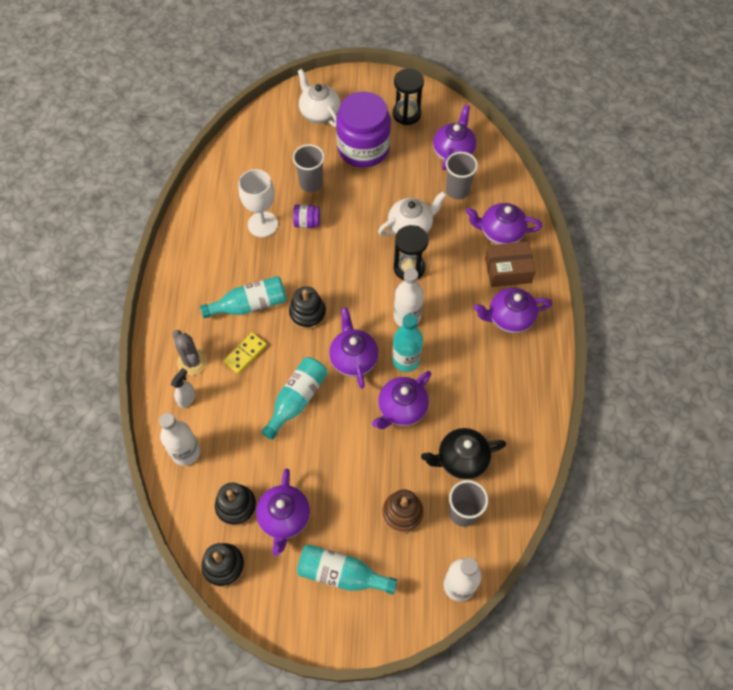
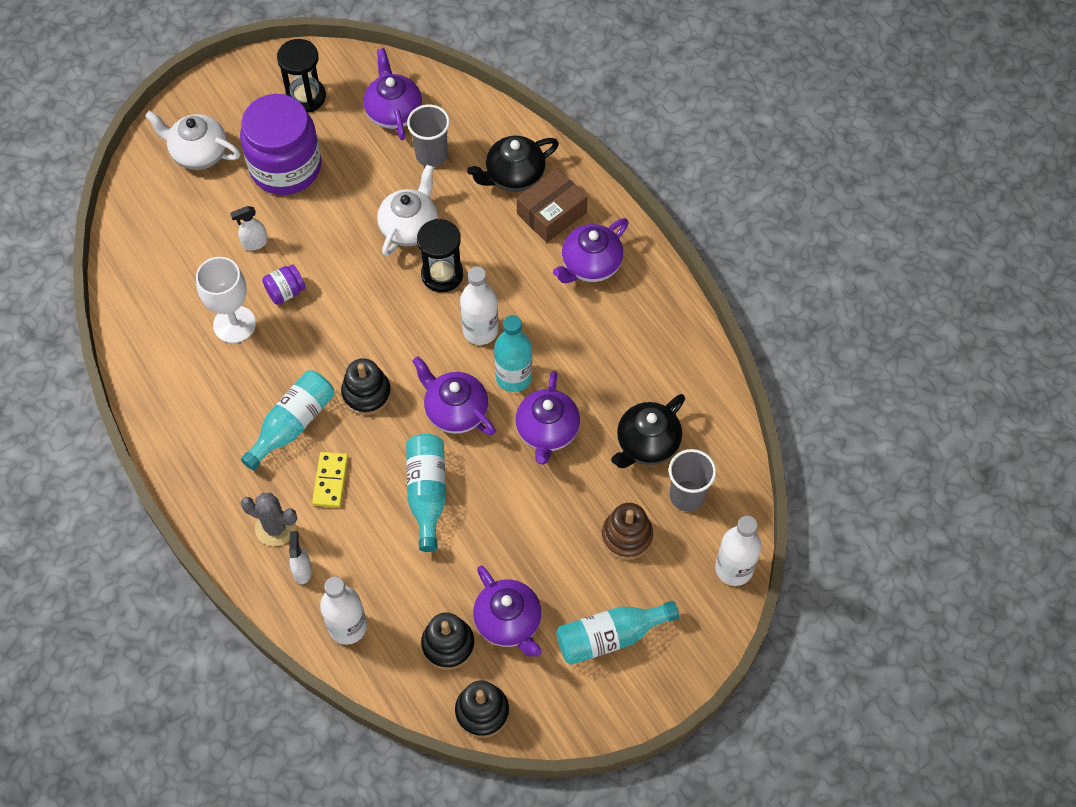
camera: 35 degrees left, 0 degrees up
grey cup [293,144,325,192] -> white spray bottle [230,206,268,251]
purple teapot [466,203,542,244] -> black teapot [467,136,559,192]

